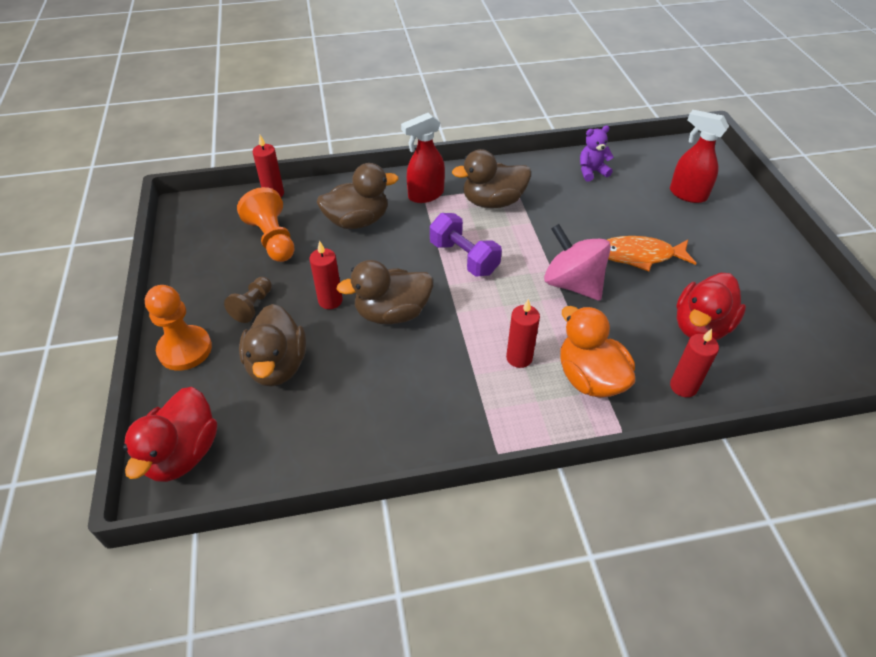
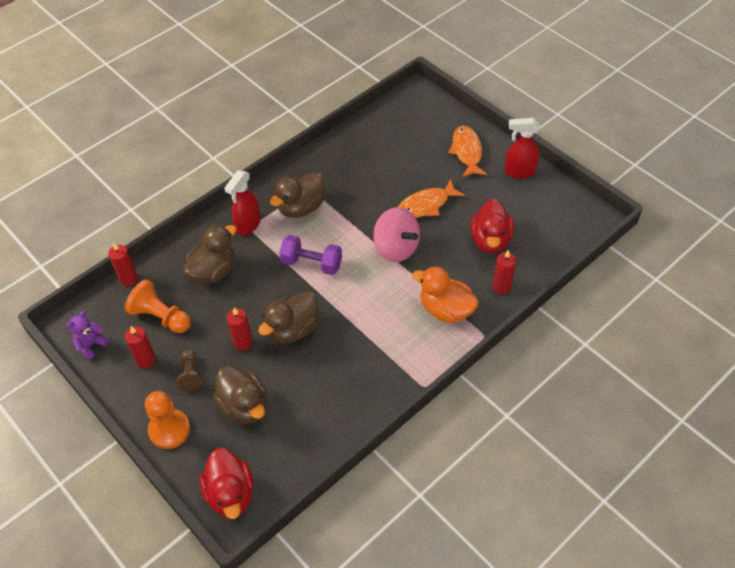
camera: 30 degrees left, 5 degrees up
red candle [506,299,540,368] -> red candle moved to [125,326,156,369]
pink spinning top [544,224,611,301] -> pink spinning top turned 150 degrees counterclockwise [373,207,420,262]
purple teddy bear [580,126,614,181] -> purple teddy bear moved to [67,311,109,360]
red spray bottle [670,110,729,203] -> red spray bottle moved to [504,118,540,179]
none -> orange fish [448,125,487,178]

